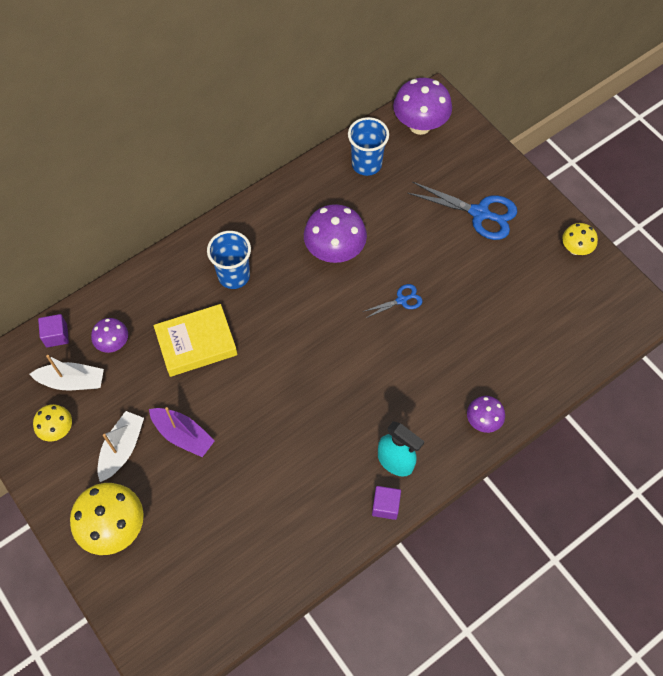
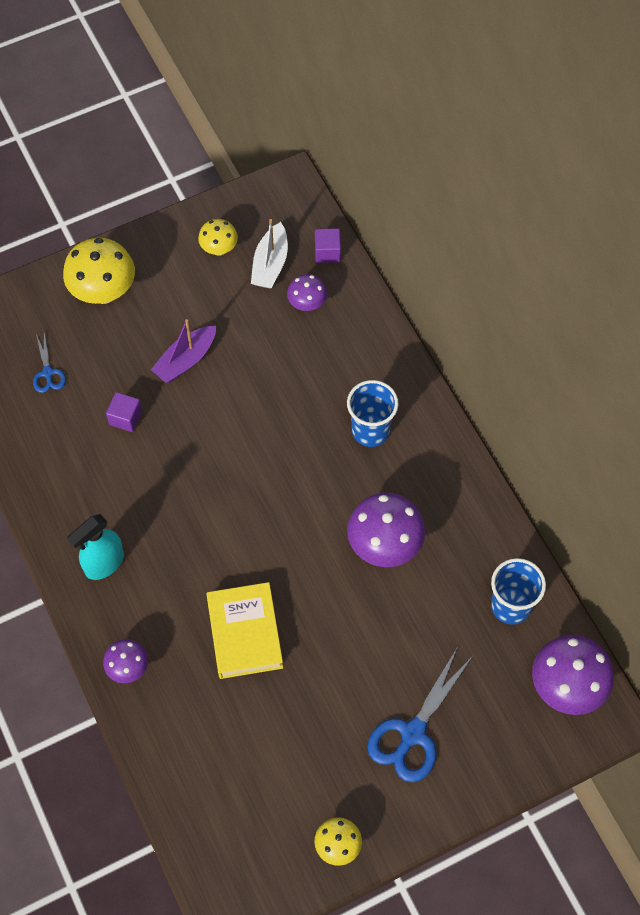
camera: 100 degrees right, 0 degrees up
white boat [97,411,144,482] -> none
yellow book [153,304,238,377] -> yellow book moved to [206,582,283,679]
blue scissors [362,284,423,318] -> blue scissors moved to [33,332,66,393]
purple cube [372,486,401,520] -> purple cube moved to [106,392,142,432]

